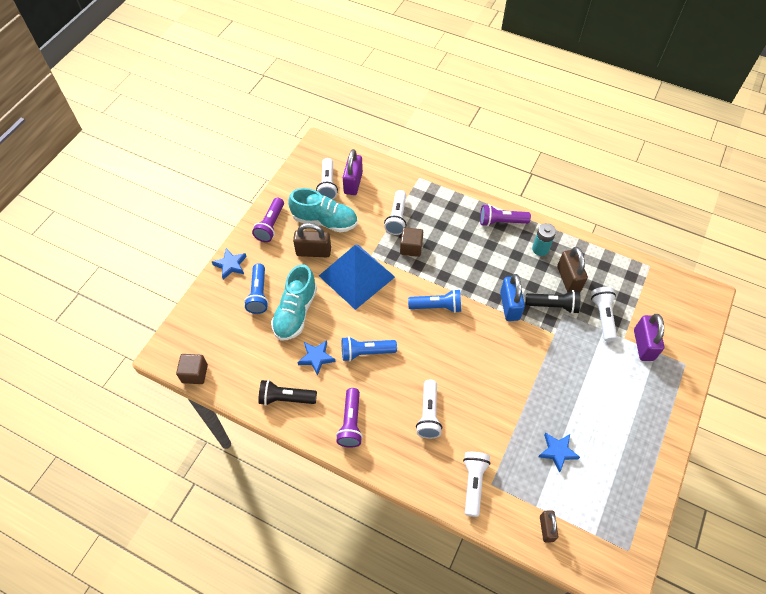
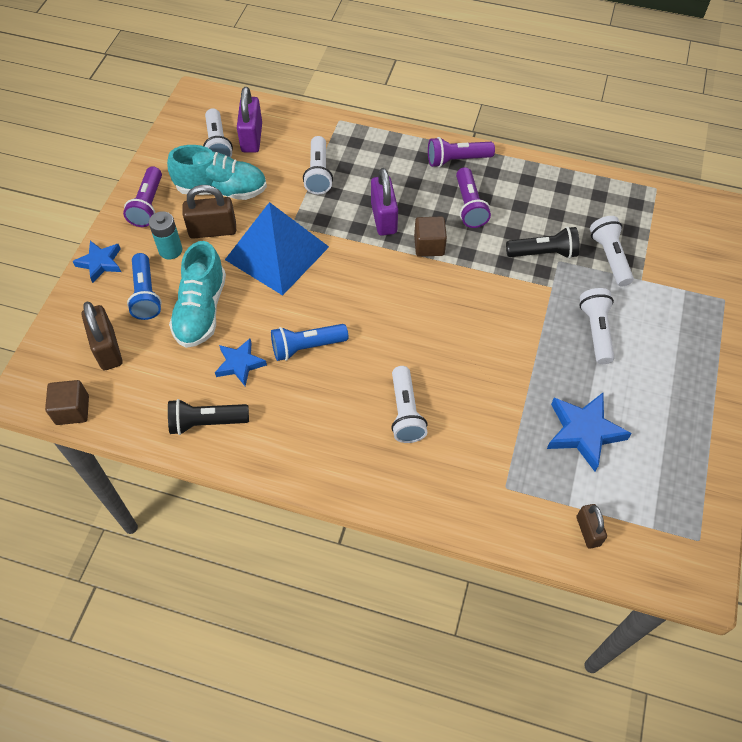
camera: 10 degrees left, 0 degrees up
purple flashlight [336,388,363,448] -> purple flashlight moved to [456,167,491,228]
brown cube [400,227,423,257] -> brown cube moved to [414,217,447,257]
blue flashlight [408,289,461,313] -> none
white flashlight [463,452,491,517] -> white flashlight moved to [579,288,614,364]
blue padlock [500,274,525,321] -> none
turquoise battery [532,223,556,256] -> turquoise battery moved to [149,211,182,259]
blue star [538,433,580,473] -> blue star [547,393,632,471], size x1.53
brown padlock [557,247,588,292] -> brown padlock moved to [82,301,122,370]
purple padlock [634,314,664,361] -> purple padlock moved to [371,168,398,236]

